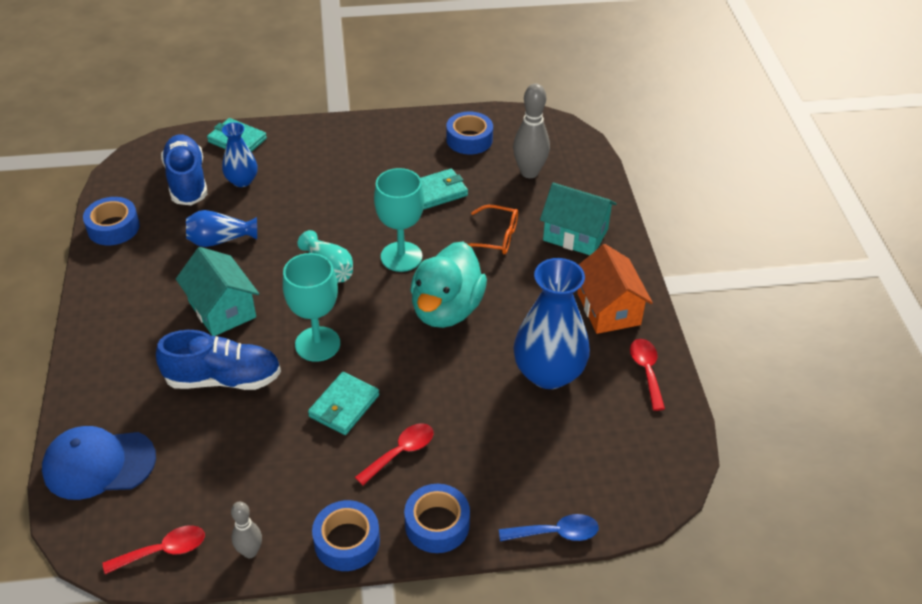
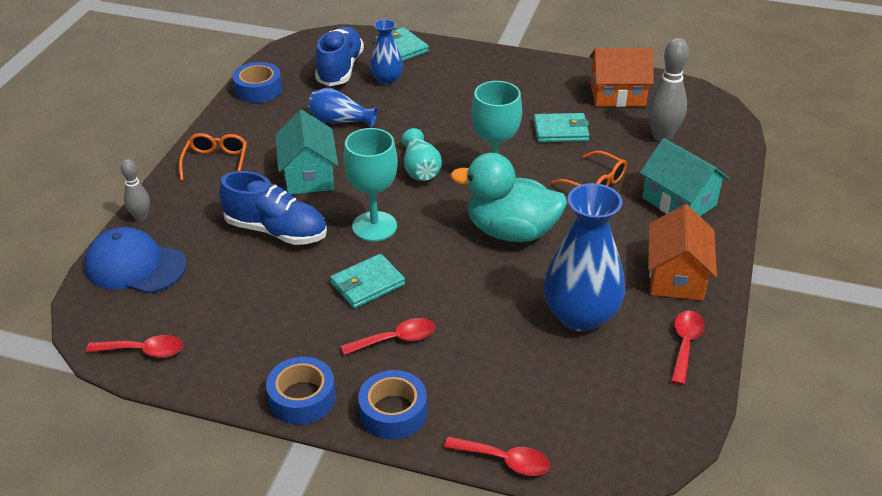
camera: 25 degrees right, 5 degrees down
grey bowling pin [231,502,262,558] -> grey bowling pin moved to [121,159,150,222]
turquoise duck [410,242,487,328] -> turquoise duck turned 60 degrees clockwise [450,153,567,242]
blue tape [446,112,493,154] -> orange house [590,48,654,107]
blue spoon [499,514,599,541] -> red spoon [444,437,550,476]
none -> orange glasses [179,133,247,180]

